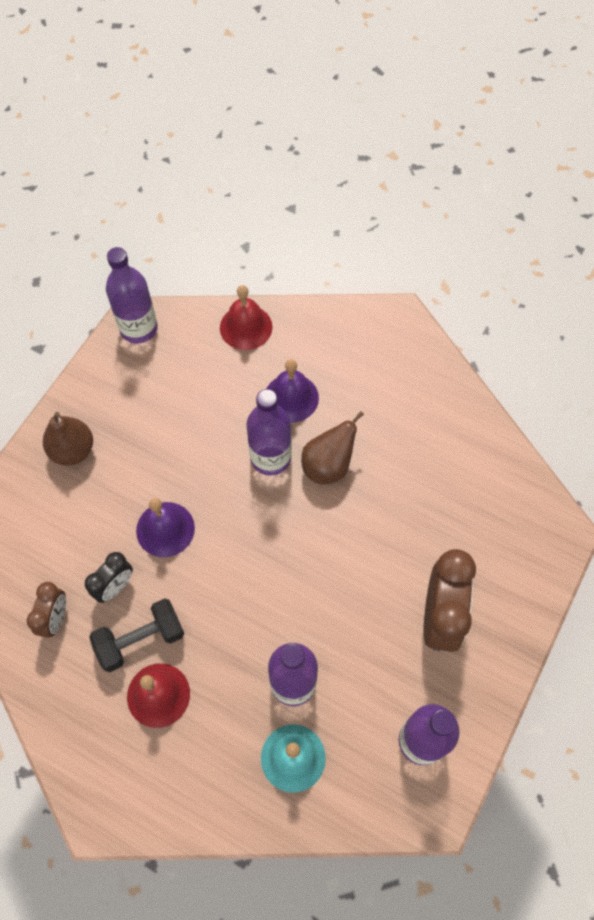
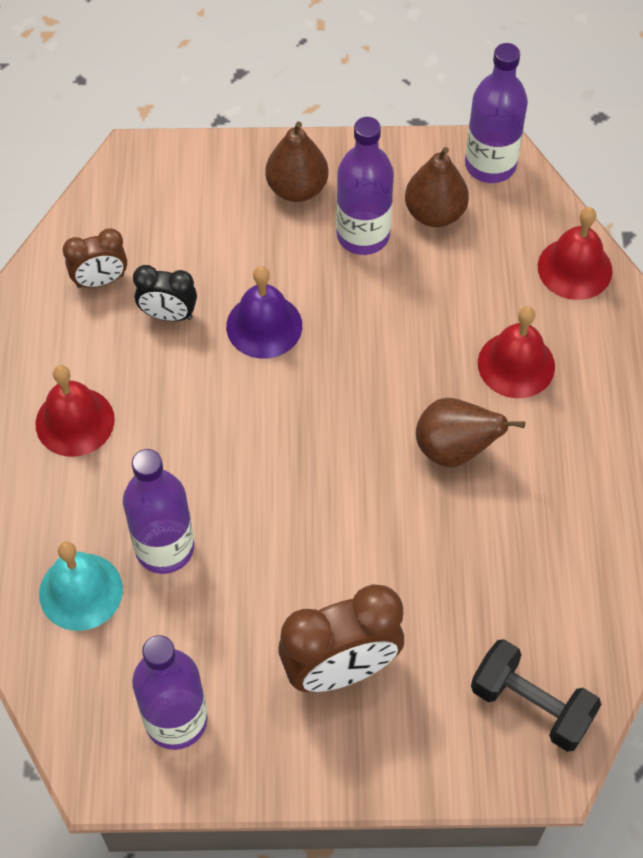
camera: 60 degrees right, 5 degrees down
black dumbbell [89,598,184,672] -> black dumbbell moved to [471,639,601,752]
purple bottle [247,389,292,475] -> purple bottle moved to [336,117,394,255]
purple bell [267,359,319,423] -> red bell [478,306,555,398]
none -> brown pear [405,147,469,227]

